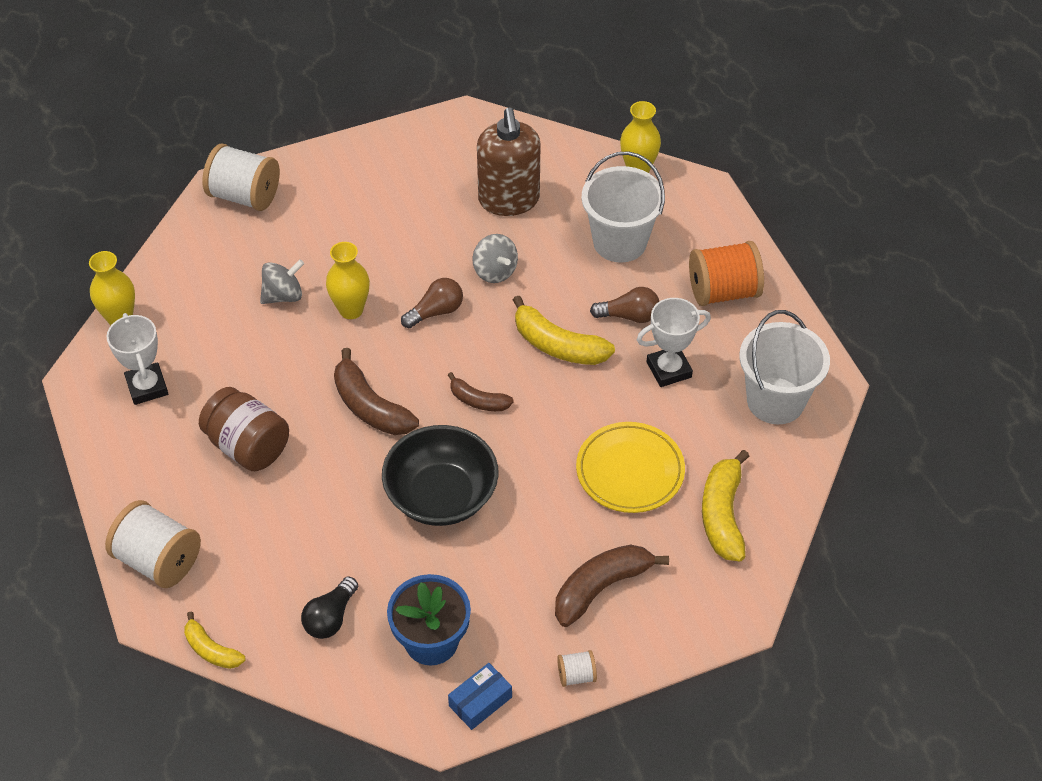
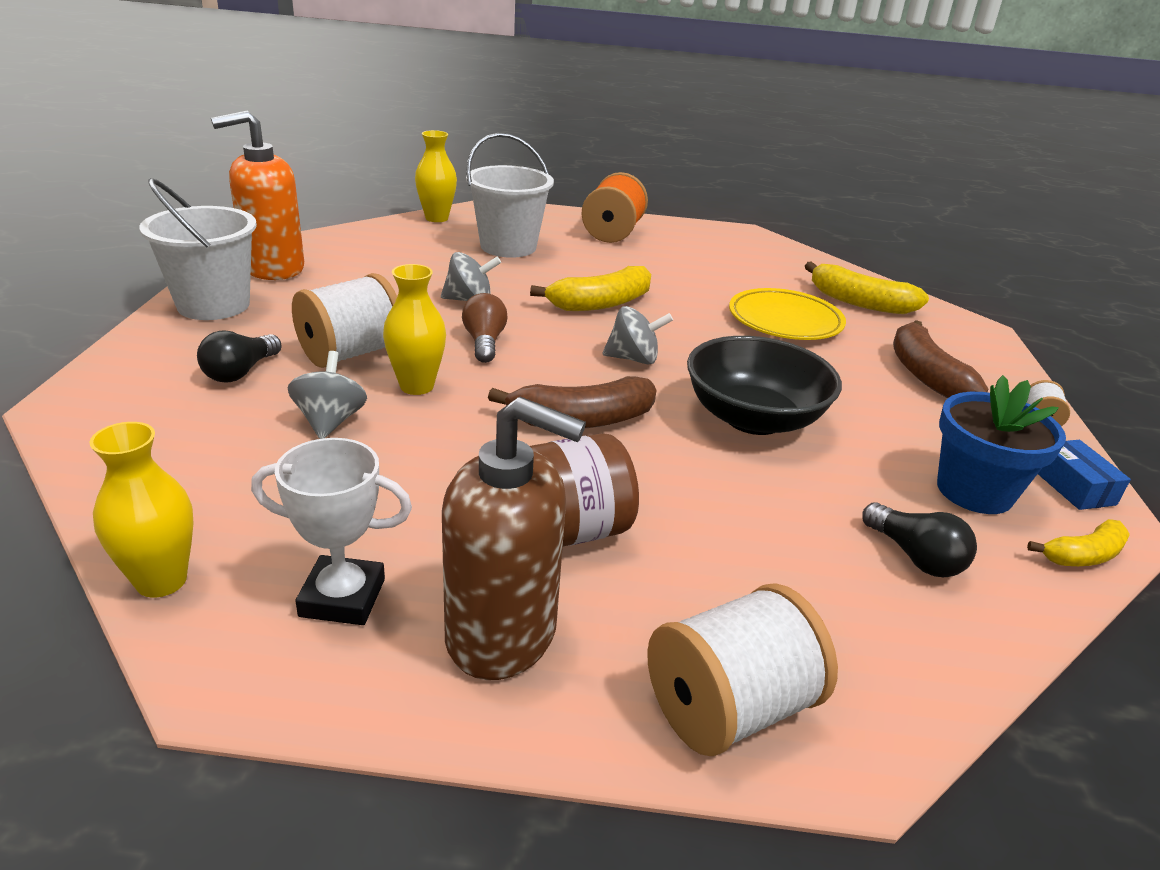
camera: 65 degrees left, 20 degrees down
yellow banana [184,611,245,669] -> yellow banana moved to [1027,519,1130,566]
white spool [202,144,280,211] -> white spool moved to [292,273,397,368]
brown banana [448,372,514,411] -> grey spinning top [603,306,673,364]
brown soap dispenser [477,108,540,216] -> brown soap dispenser moved to [442,397,586,680]
brown light bulb [590,287,659,323] -> none
white trophy [637,298,711,387] -> none
white bucket [739,310,830,424] -> white bucket moved to [139,178,257,320]
none -> black light bulb [197,330,282,383]
none -> orange soap dispenser [211,111,304,280]

